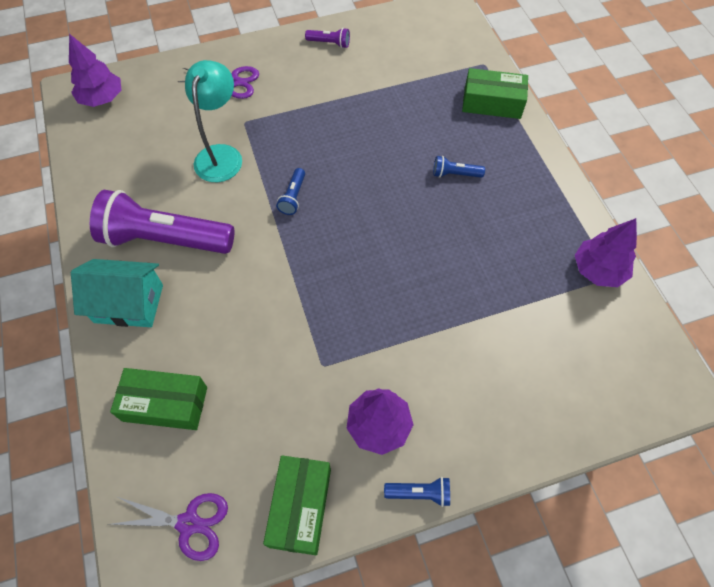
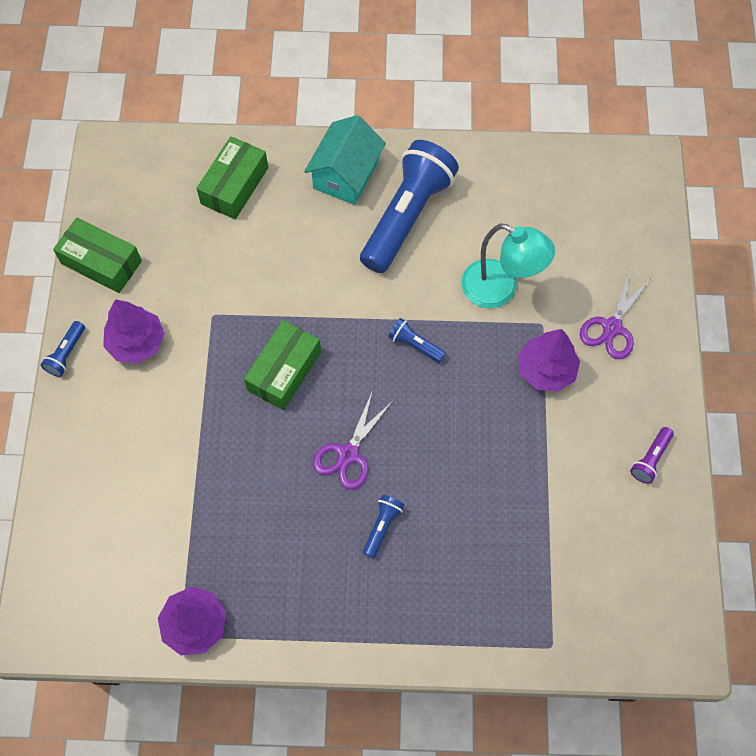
camera: 110 degrees right, 5 degrees up
purple tree [69,34,121,107] -> purple tree moved to [518,329,580,392]
purple flashlight [90,190,234,254] -> blue flashlight [360,140,459,273]
purple scissors [110,493,228,561] -> purple scissors moved to [312,390,393,490]
green box [462,68,528,119] -> green box moved to [244,320,321,410]

